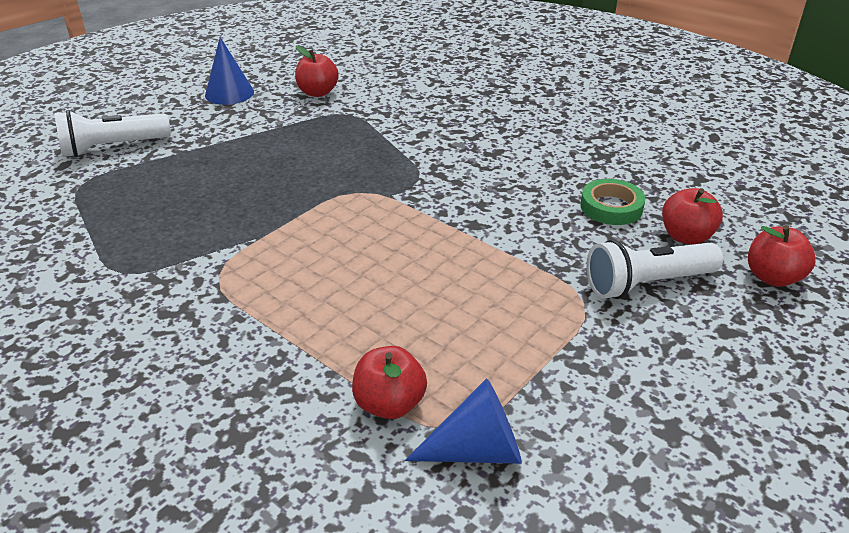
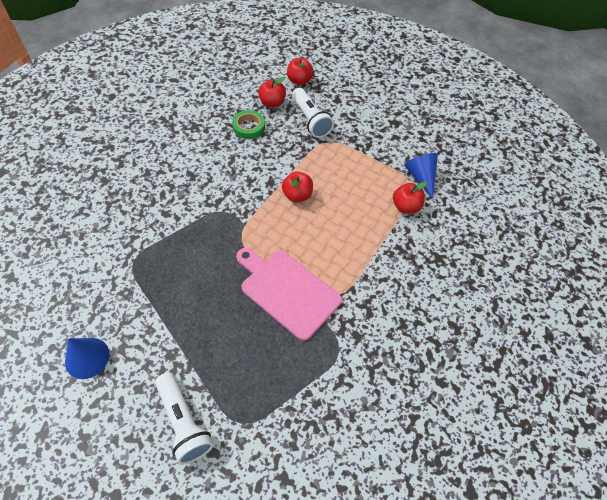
camera: 100 degrees left, 20 degrees up
red apple [295,46,339,97] -> red apple moved to [282,171,313,202]
none -> pink cutting board [236,248,342,341]

